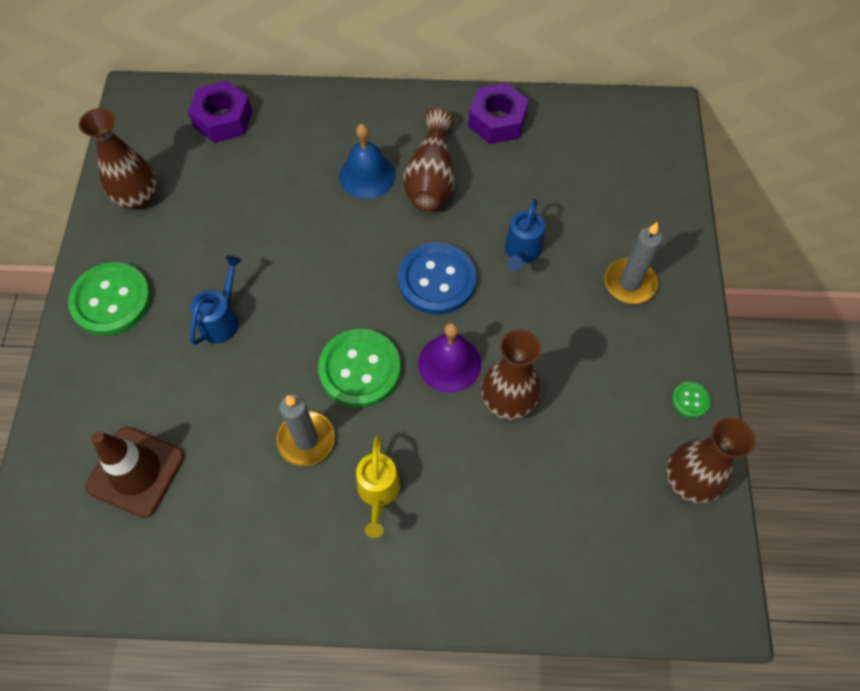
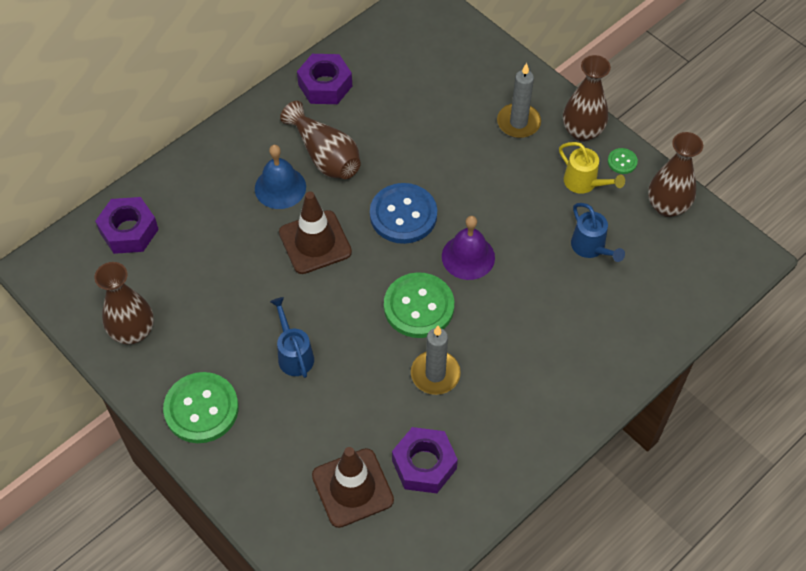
camera: 45 degrees left, 5 degrees down
yellow watering can [356,435,400,538] -> yellow watering can moved to [559,142,625,194]
brown vase [481,329,541,420] -> brown vase moved to [563,55,611,142]
blue watering can [505,199,545,271] -> blue watering can moved to [571,203,625,262]
none -> brown traffic cone [279,191,352,274]
none -> purple nut [392,427,458,493]

